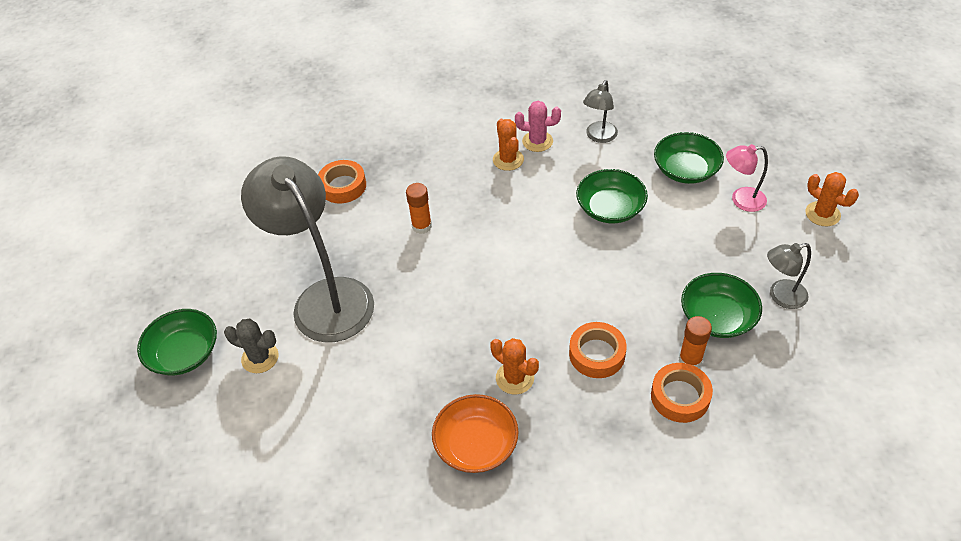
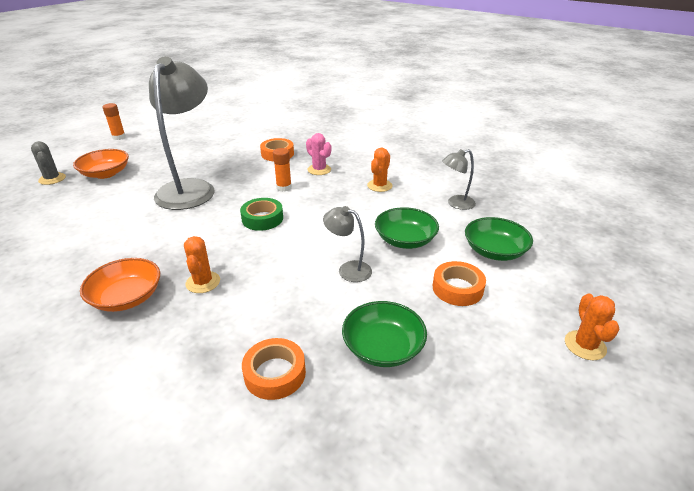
camera: 40 degrees right, 15 degrees down
green bowl [137,309,217,375] -> orange bowl [73,149,129,179]
grey cactus [224,319,279,373] -> grey cactus moved to [31,141,66,185]
pink cactus [515,101,561,152] -> pink cactus moved to [306,133,331,175]
orange tape [569,322,627,378] -> orange tape moved to [433,261,486,306]
orange glue stick [679,316,712,368] -> orange glue stick moved to [102,103,126,140]
pink lamp [726,144,768,212] -> none
grey lamp [767,243,811,309] -> grey lamp moved to [323,206,372,282]
none -> green tape [240,198,283,231]

